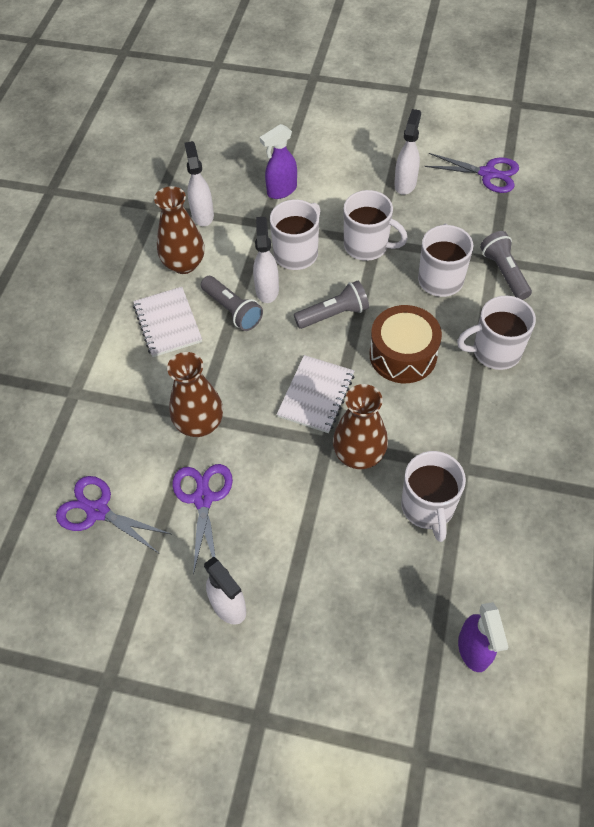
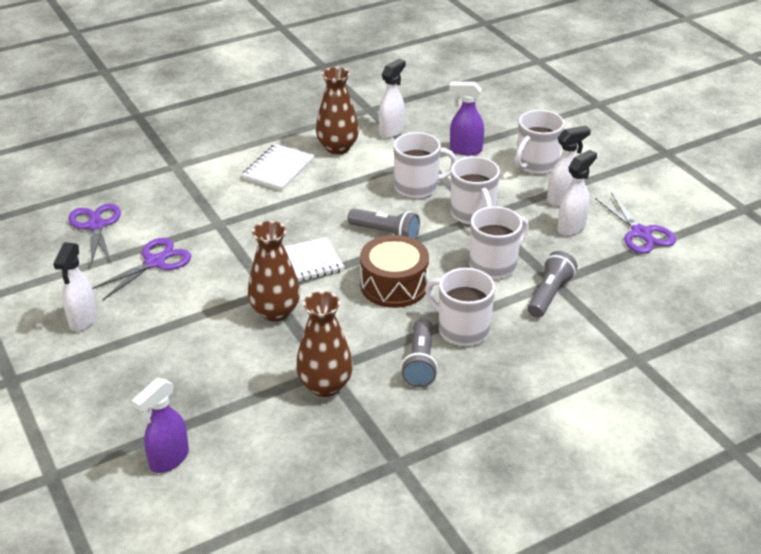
camera: 45 degrees right, 20 degrees down
brown vase [167,352,223,437] -> brown vase moved to [296,291,353,397]
grey flashlight [201,276,263,331] -> grey flashlight moved to [401,318,438,387]
white spray bottle [253,217,279,303] -> white spray bottle moved to [557,150,597,236]
white mug [401,451,466,542] -> white mug moved to [515,110,565,175]

